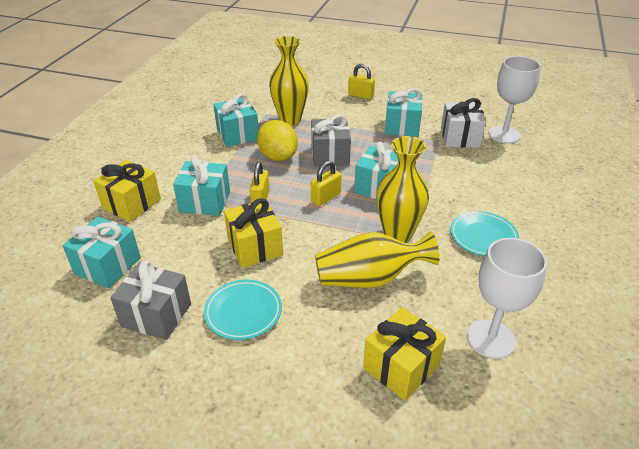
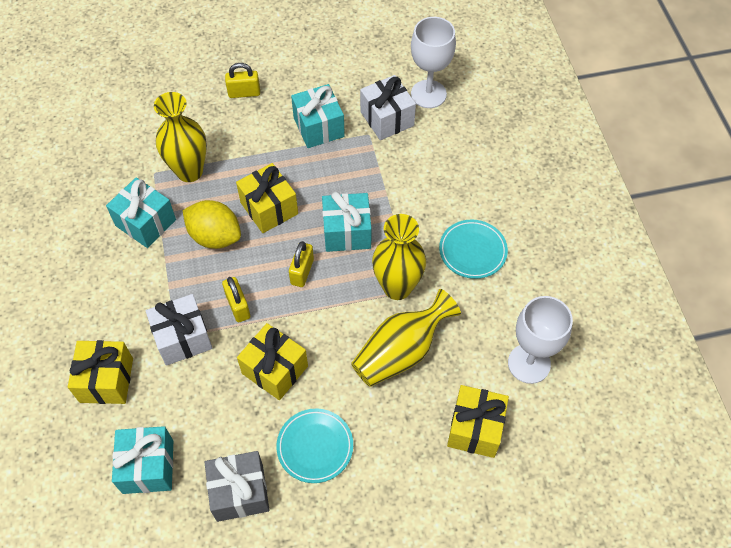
camera: 30 degrees left, 20 degrees up
turquoise gift [173,155,230,216] -> white gift [146,294,212,366]
grey gift [311,114,351,167] -> yellow gift [236,163,298,233]

